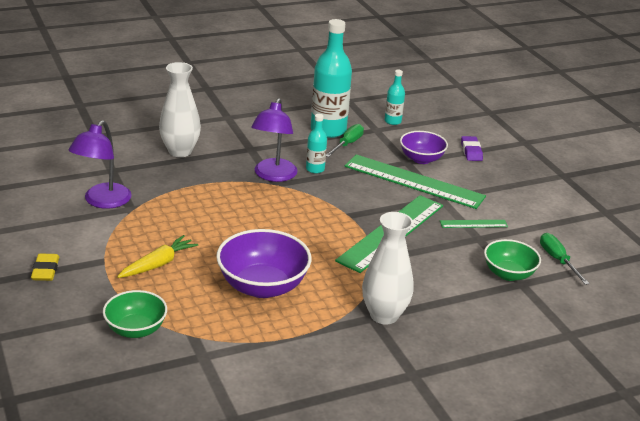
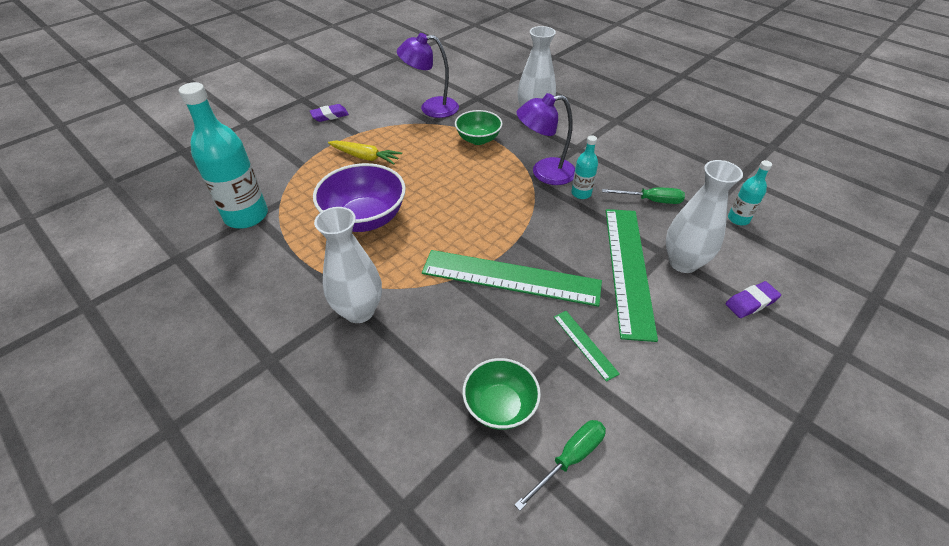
camera: 70 degrees right, 15 degrees up
yellow eraser [31,254,59,281] -> purple eraser [310,104,349,122]
green bowl [103,290,167,338] -> green bowl moved to [455,110,502,145]
turquoise bottle [311,19,352,138] -> turquoise bottle moved to [179,82,268,229]
purple bowl [400,131,448,164] -> white vase [666,160,743,273]

